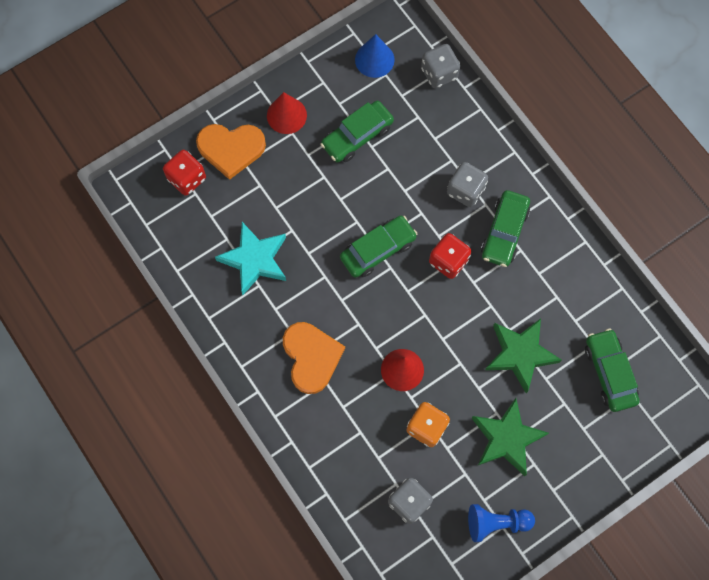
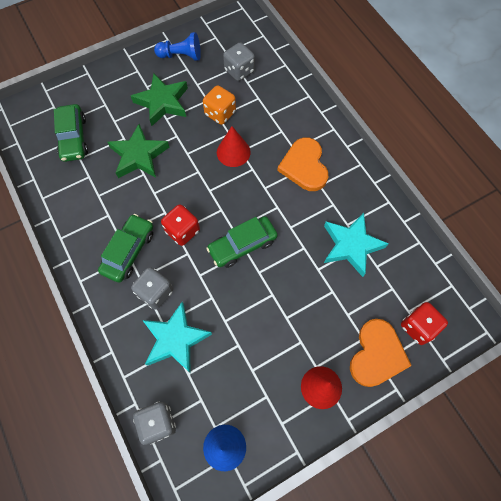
camera: 175 degrees left, 5 degrees down
orange heart [196,124,266,180] -> orange heart turned 105 degrees clockwise [350,319,412,387]
green car [320,101,394,163] -> none
none -> turquoise star [142,302,212,373]

